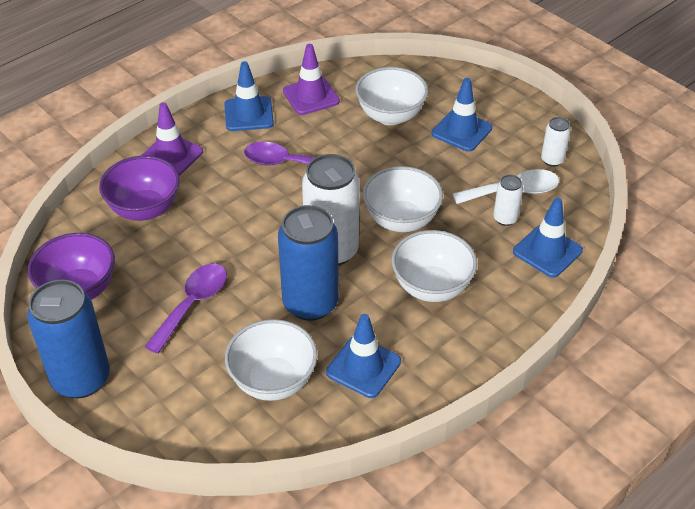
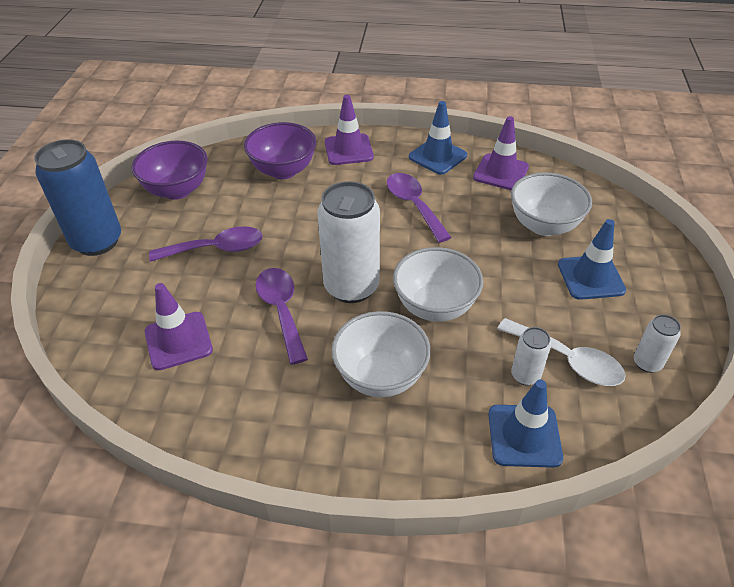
camera: 50 degrees right, 0 degrees up
white bowl [225,319,317,401] -> purple traffic cone [145,283,213,370]
blue can [278,205,339,321] -> purple spoon [256,268,308,364]
blue traffic cone [326,314,401,398] -> none

